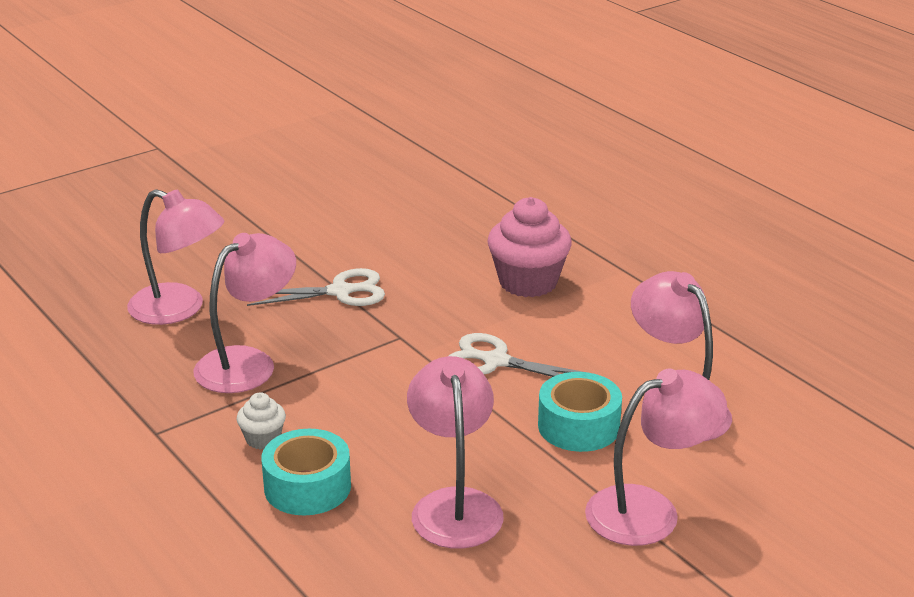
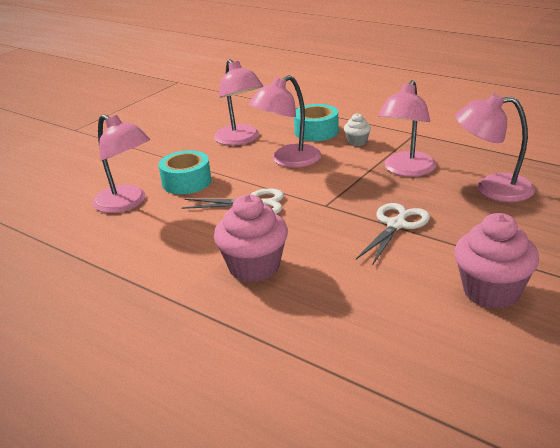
camera: 165 degrees right, 0 degrees up
white scissors [247,268,385,306] -> white scissors turned 150 degrees clockwise [356,203,430,266]
pink lamp [585,369,727,546] -> pink lamp moved to [249,75,321,168]
none -> pink cupcake [454,213,539,309]

